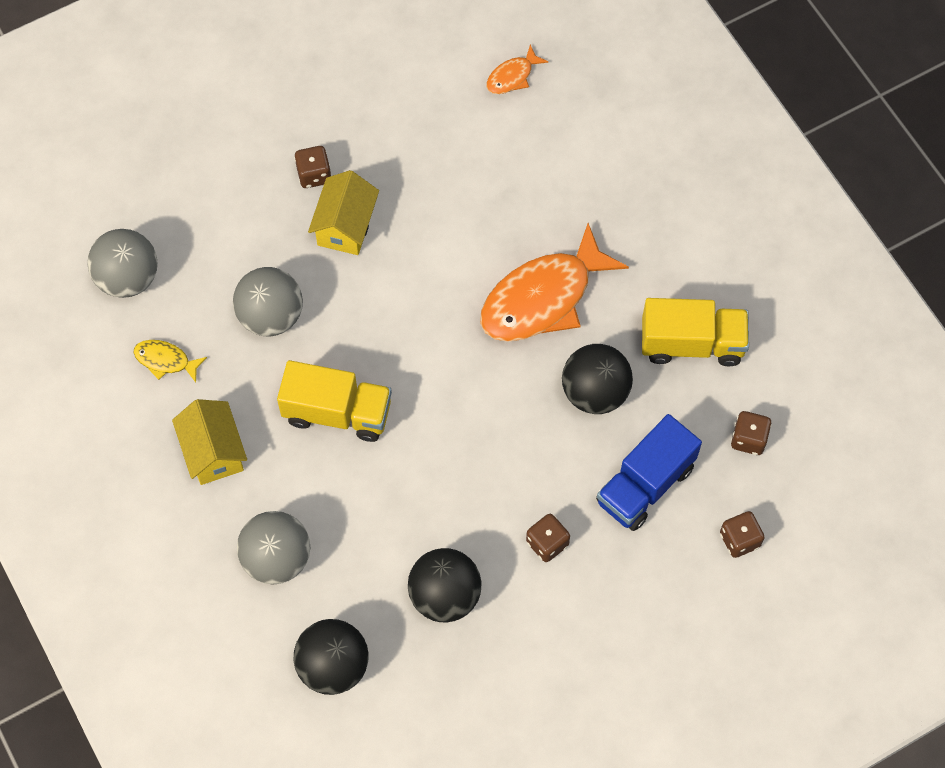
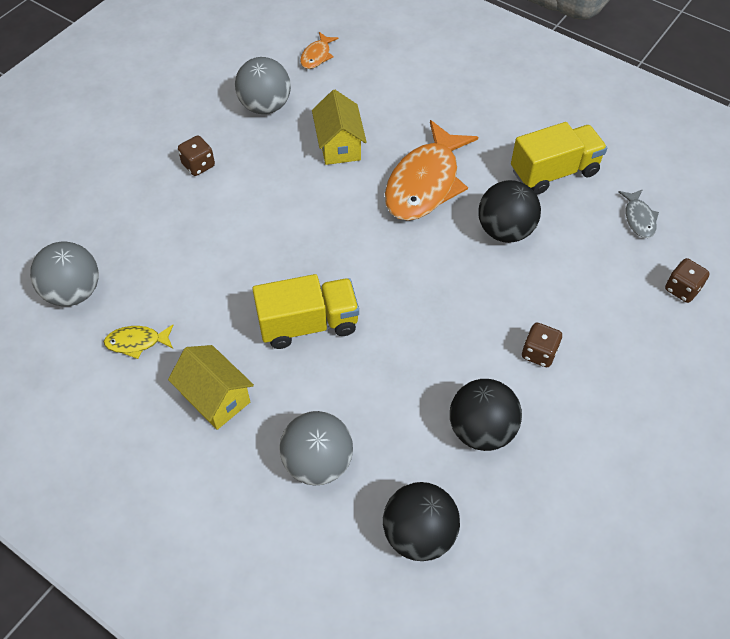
camera: 25 degrees left, 10 degrees down
grey ball [233,267,303,337] -> grey ball moved to [235,57,291,114]
yellow house [308,170,379,255] -> yellow house moved to [312,90,367,165]
blue truck [596,414,702,531] -> none
brown dice [731,411,772,455] -> grey fish [618,189,659,238]

